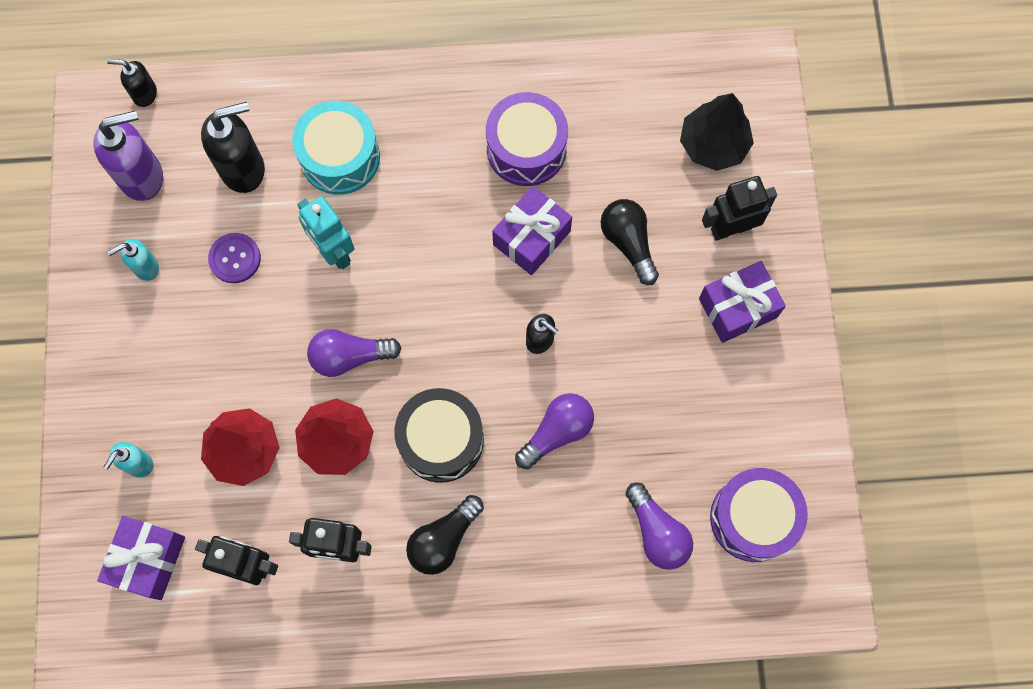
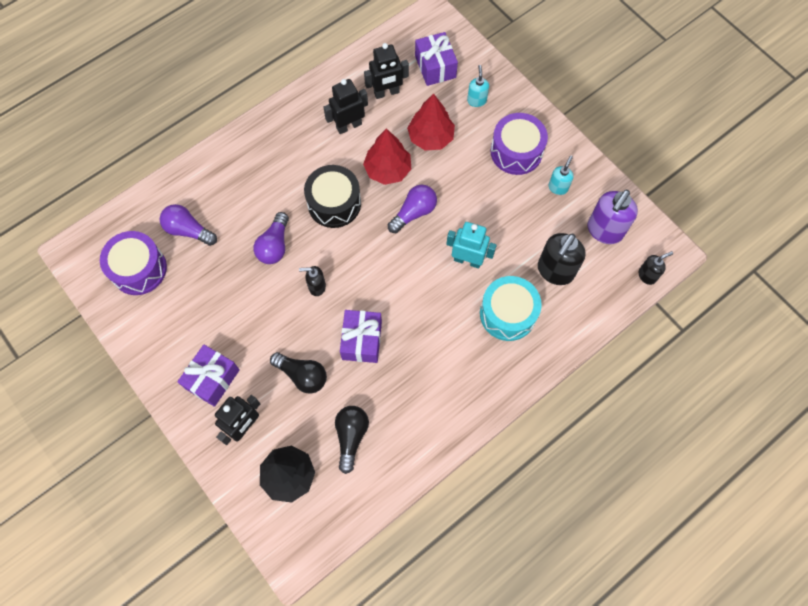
camera: 145 degrees right, 5 degrees down
purple button [208,233,261,283] -> none
black light bulb [406,495,484,575] -> black light bulb moved to [335,406,369,474]
purple drum [486,92,568,186] -> purple drum moved to [490,113,548,175]

